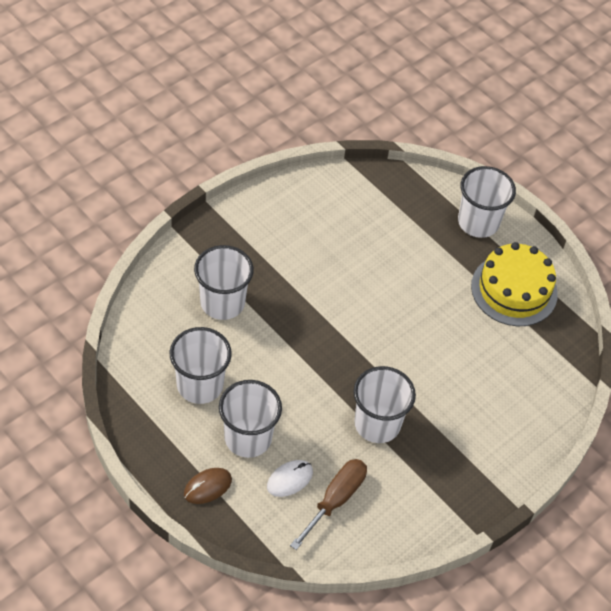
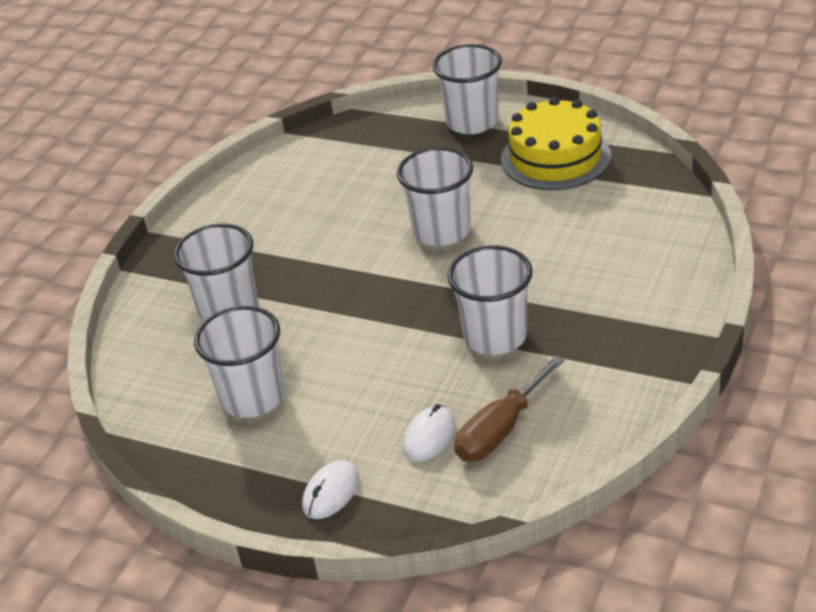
camera: 15 degrees left, 15 degrees down
brown mouse [184,468,232,504] -> white mouse [302,460,359,519]
white cup [219,380,282,458] -> white cup moved to [397,147,473,246]
brown screwdriver [290,459,367,550] -> brown screwdriver turned 150 degrees counterclockwise [454,355,564,462]

